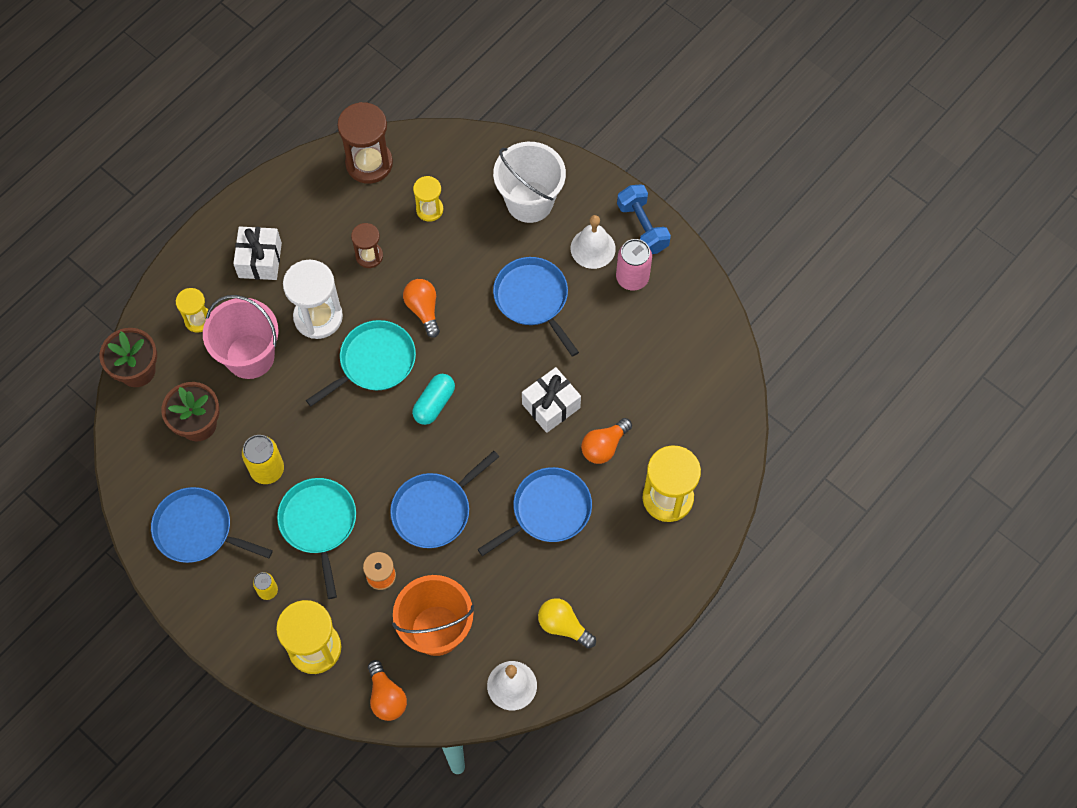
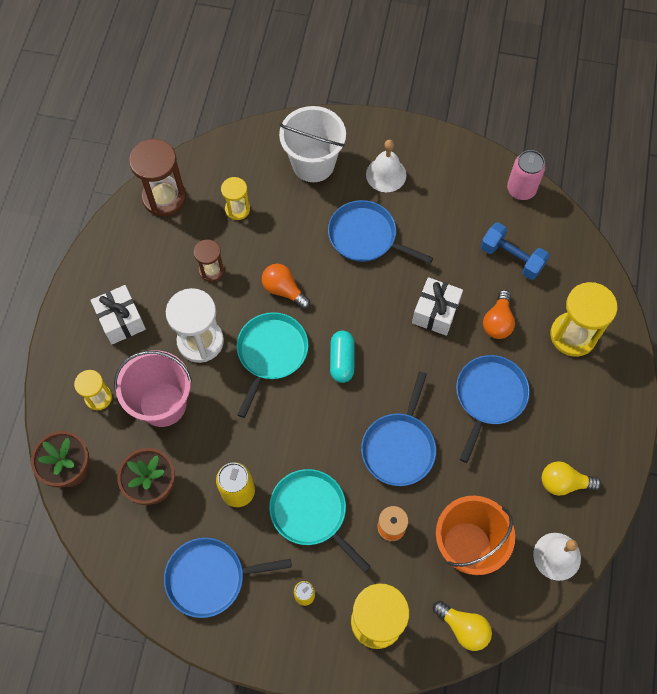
camera: 30 degrees left, 0 degrees up
orange light bulb [368,660,407,721] -> yellow light bulb [433,601,492,651]
pink can [616,239,652,291] -> pink can moved to [507,150,545,200]
blue dumbbell [617,184,671,254] -> blue dumbbell moved to [481,222,549,280]

